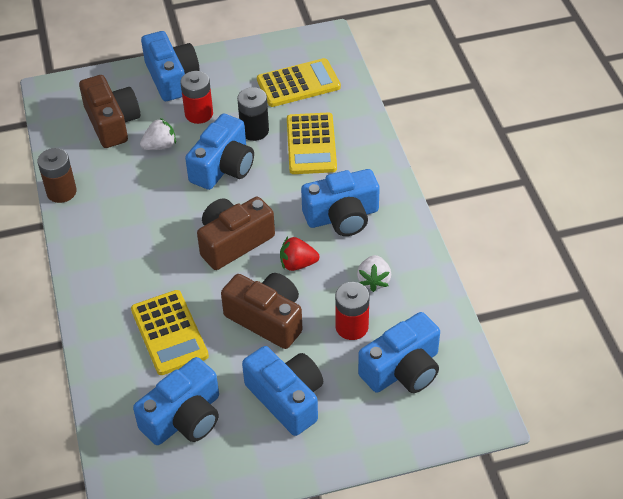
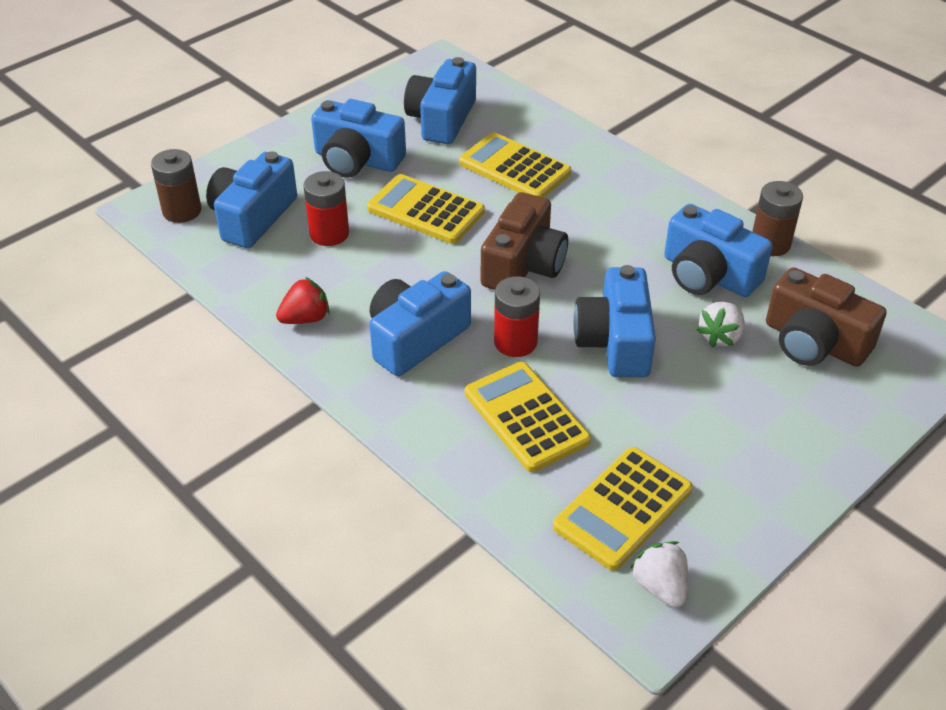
camera: 150 degrees right, 5 degrees down
blue camera [141,31,199,101] -> blue camera moved to [664,204,773,297]
red battery [180,71,213,124] -> red battery moved to [494,276,540,357]
brown camera [221,273,302,349] -> yellow calculator [367,174,485,244]
black battery [237,87,269,141] -> none
red strawberry [280,237,319,271] -> red strawberry moved to [276,277,330,324]
white strawberry [357,255,391,292] -> white strawberry moved to [630,541,688,608]
none -> brown battery [151,149,201,223]

